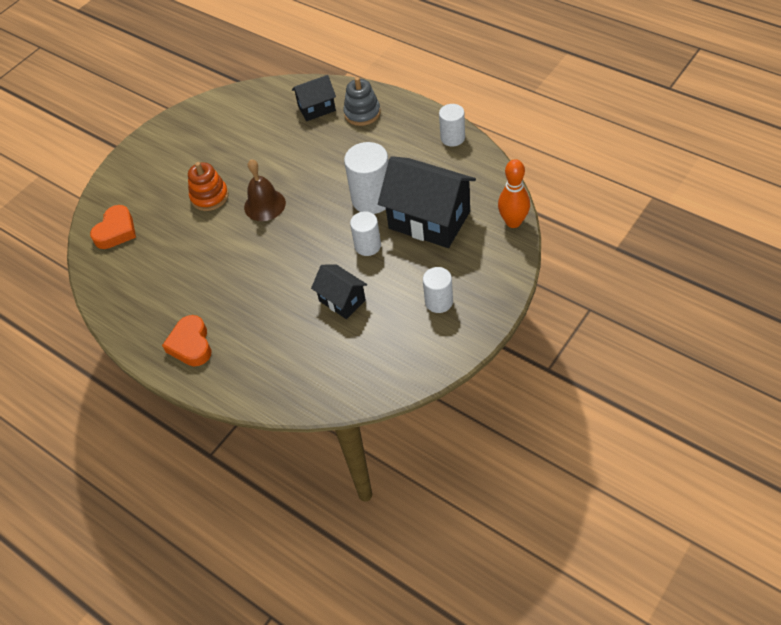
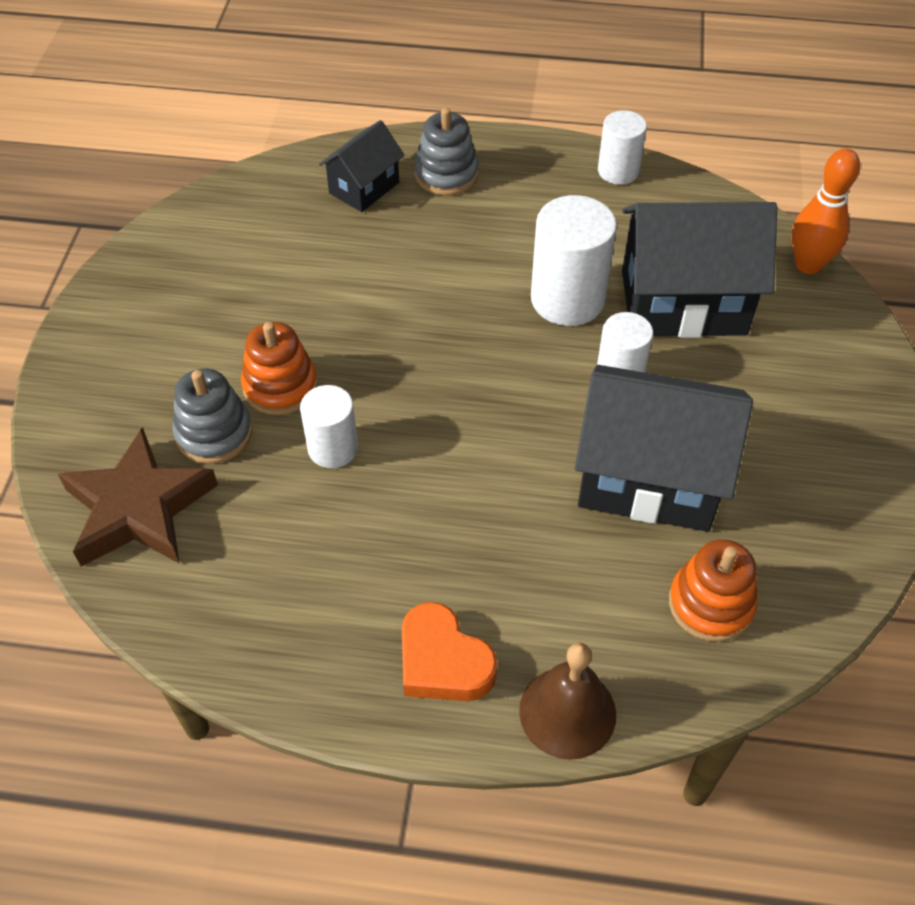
camera: 35 degrees left, 0 degrees up
orange heart [90,205,136,249] -> brown star [58,427,218,567]
brown bell [244,159,286,221] -> brown bell moved to [519,643,616,760]
black house [311,264,367,319] -> black house [575,365,753,532], size x1.87
white cylinder [423,267,453,313] -> white cylinder moved to [300,385,358,468]
none -> grey stacking toy [172,368,252,464]
none -> orange stacking toy [669,539,758,642]

